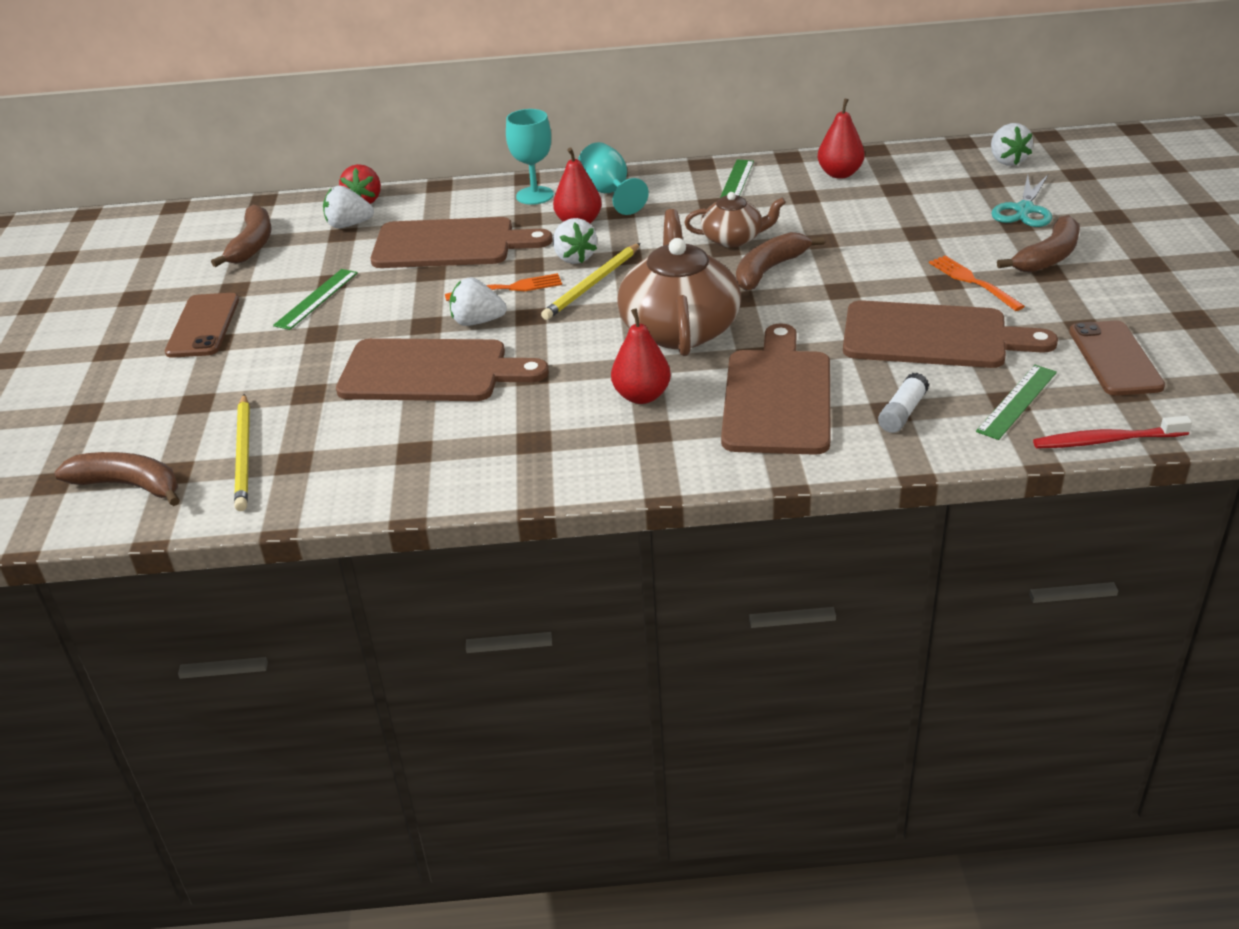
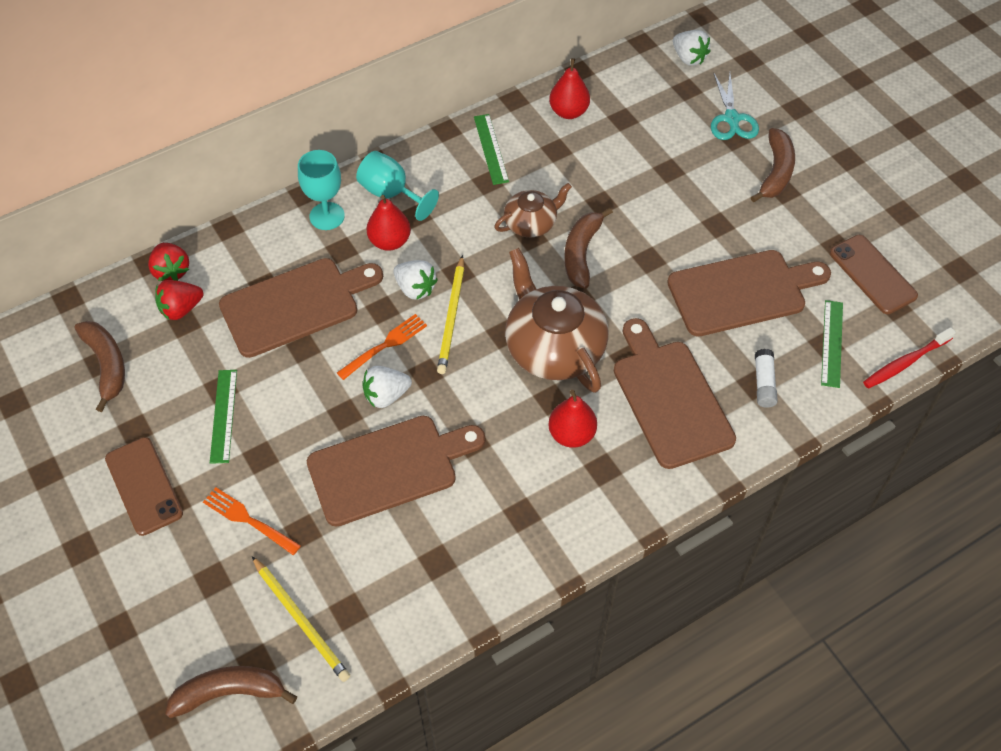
camera: 30 degrees left, 20 degrees up
white strawberry [323,186,374,228] -> red strawberry [155,280,203,320]
orange fork [929,256,1025,311] -> orange fork moved to [203,487,301,555]

